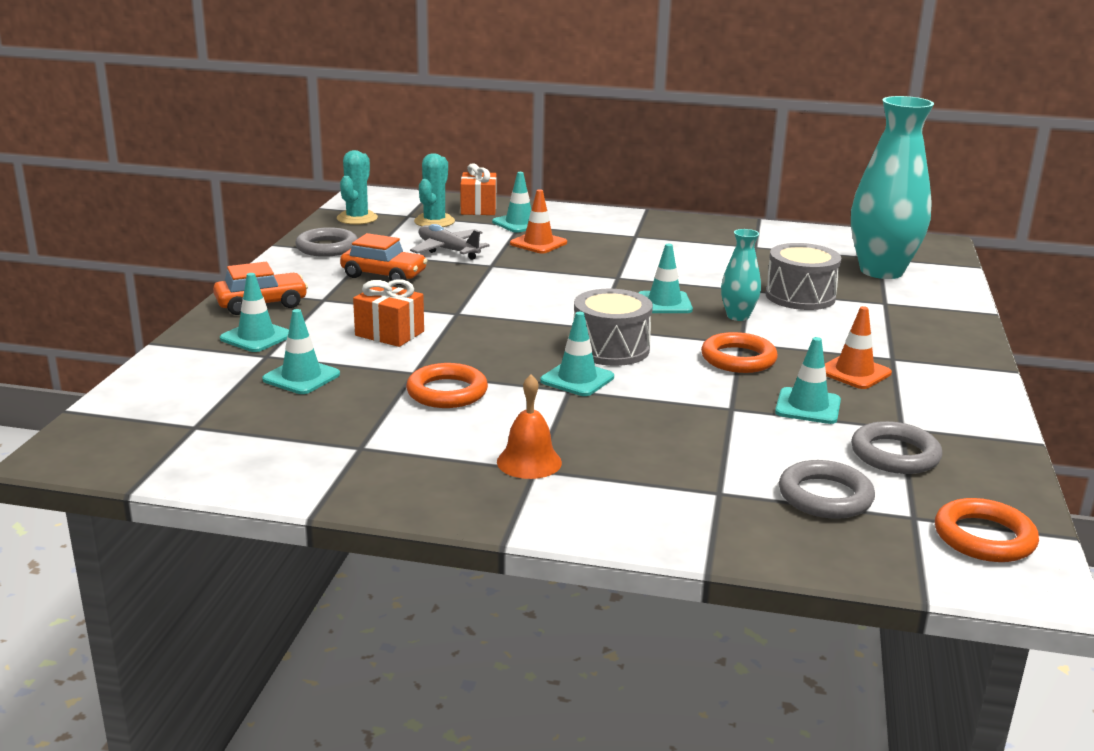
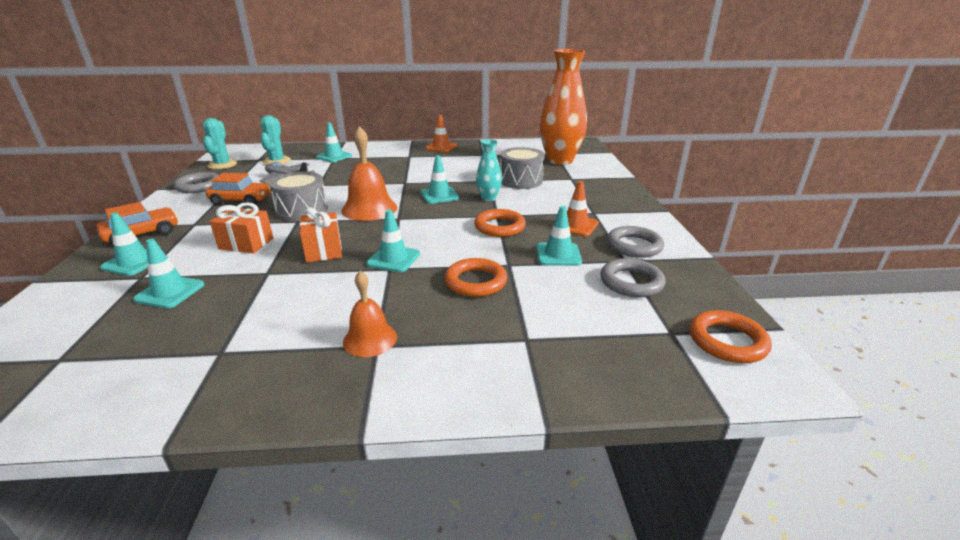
camera: 15 degrees left, 5 degrees up
orange ring [406,363,488,408] -> orange ring moved to [445,258,507,297]
orange gift [460,163,496,215] -> orange gift moved to [300,207,342,262]
orange traffic cone [510,189,567,254] -> orange traffic cone moved to [425,115,457,152]
grey drum [574,289,653,366] -> grey drum moved to [269,172,328,221]
grey ring [779,460,875,519] -> grey ring moved to [607,226,664,258]
turquoise vase [851,96,934,279] -> orange vase [540,49,587,165]
none -> orange bell [341,126,397,221]

